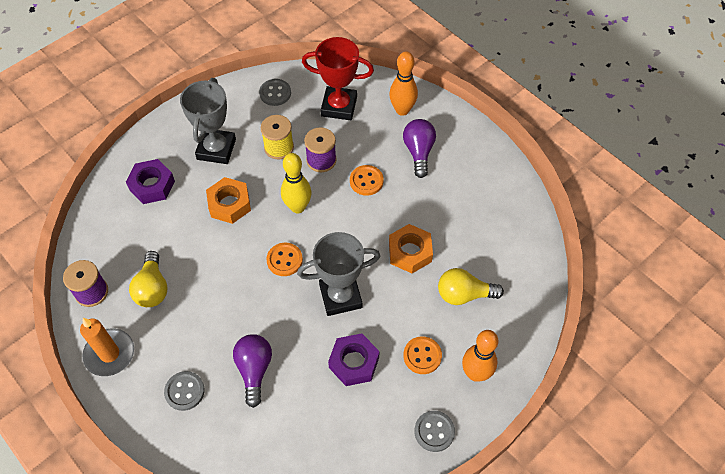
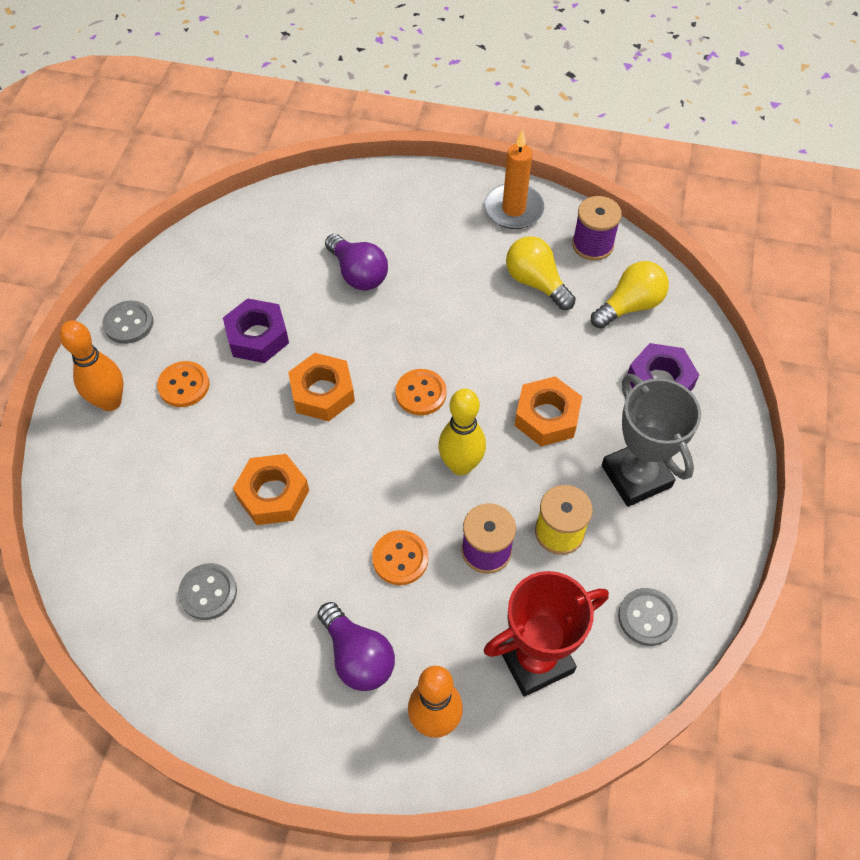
camera: 145 degrees right, 0 degrees up
grey button [164,371,205,411] -> grey button moved to [178,563,237,620]
grey trophy [297,232,380,316] -> orange nut [288,353,355,421]
yellow light bulb [438,268,504,305] -> yellow light bulb moved to [591,261,669,329]

